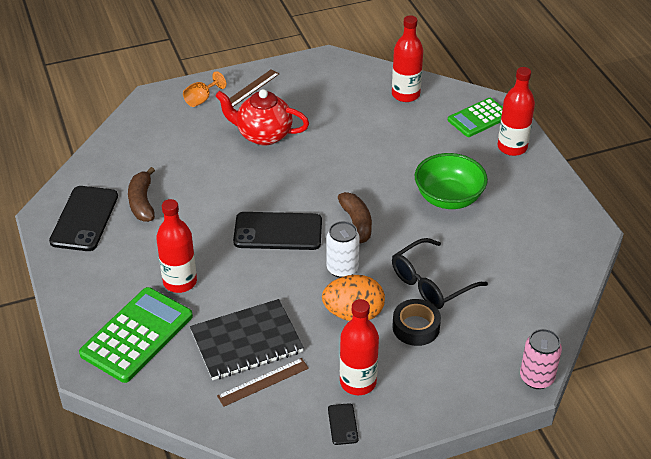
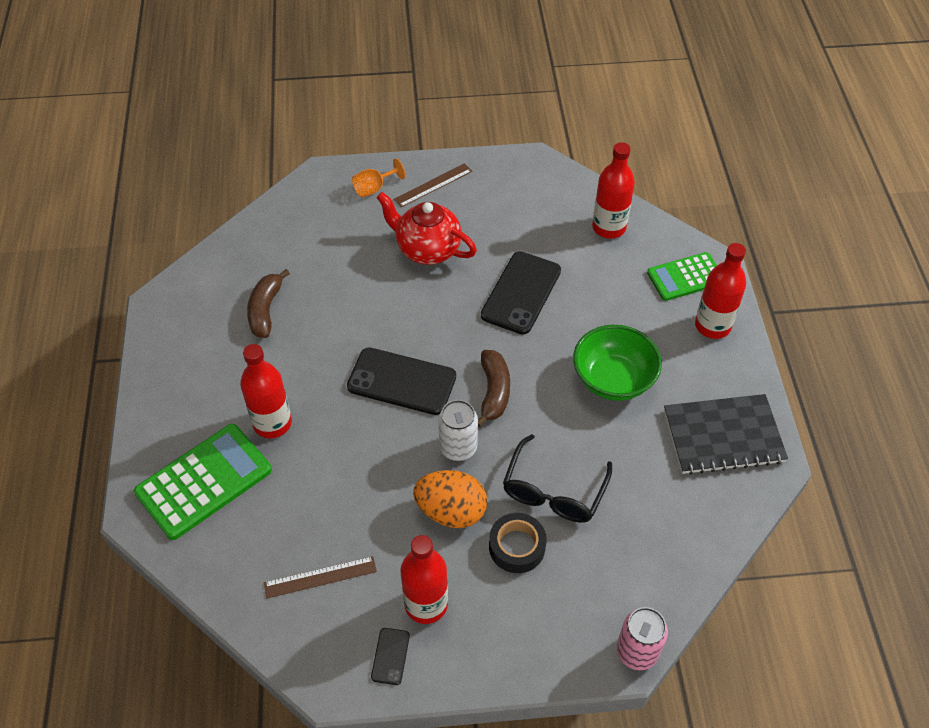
camera: 15 degrees right, 10 degrees up
black phone [49,186,118,251] -> black phone moved to [481,251,561,335]
black notebook [190,299,304,380] -> black notebook moved to [664,394,788,475]
black glasses [392,238,488,309] -> black glasses turned 45 degrees counterclockwise [503,434,612,523]

